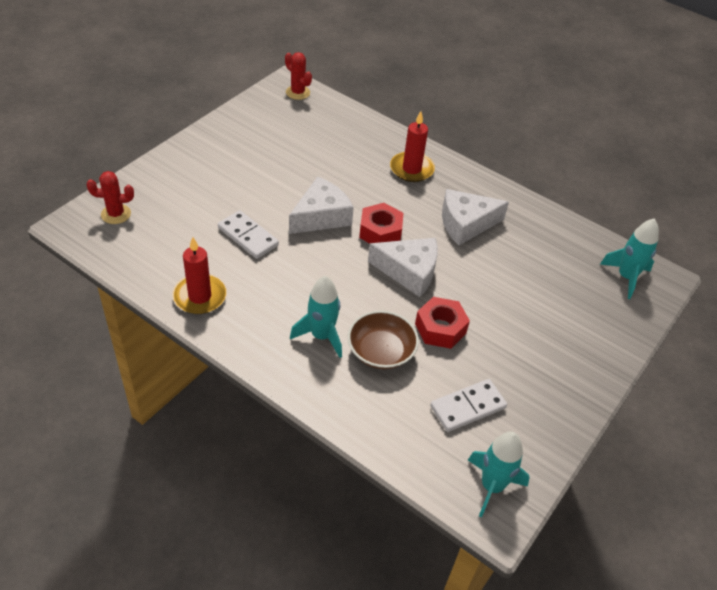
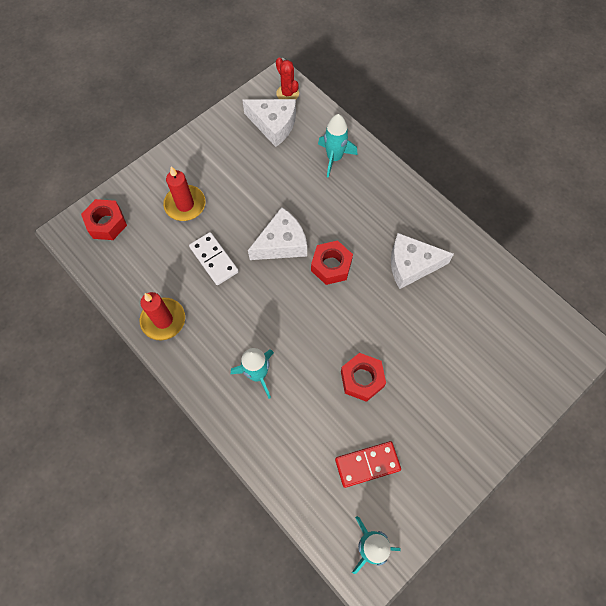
camera: 15 degrees right, 20 degrees up
red cactus [87,171,134,224] -> red nut [81,199,127,240]
brown bowl [348,311,419,369] -> none
white cheese [368,238,438,297] -> white cheese moved to [242,99,296,147]
red candle [390,111,435,182] -> red candle moved to [163,166,206,221]
white domino [430,379,507,432] -> red domino [335,441,401,488]
turquoise rocket [600,218,659,299] -> turquoise rocket moved to [318,114,358,178]

